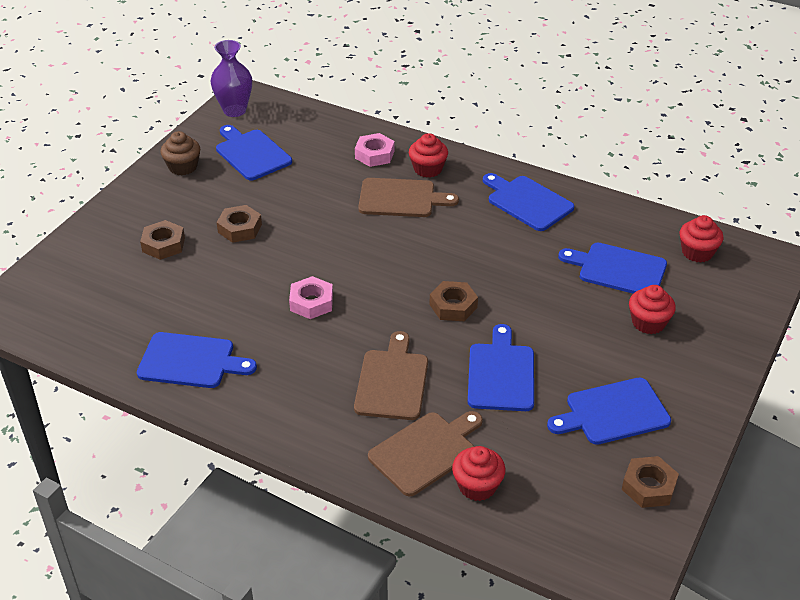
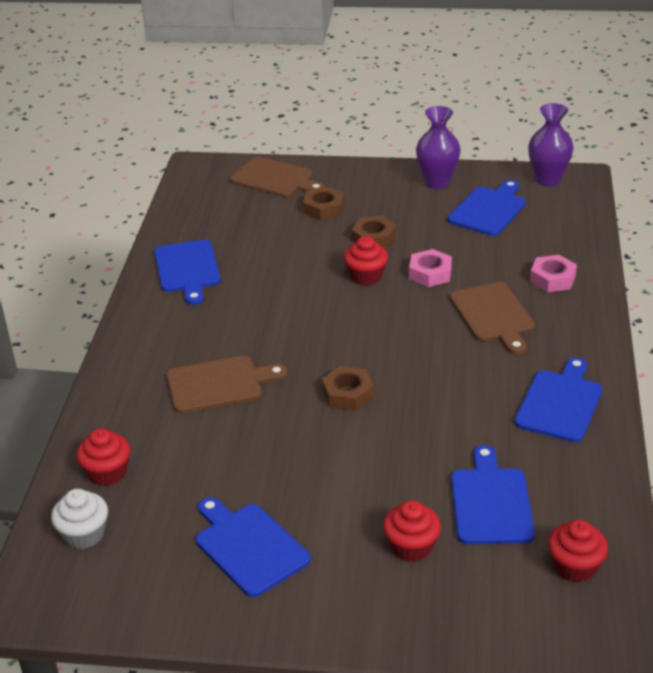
camera: 70 degrees right, 5 degrees down
brown cupcake [160,131,200,176] -> purple vase [416,106,461,189]
pink nut [289,276,333,319] -> pink nut moved to [409,249,452,287]
brown cutting board [368,411,483,496] -> brown cutting board moved to [230,156,325,197]
red cupcake [409,133,448,178] -> red cupcake moved to [344,236,388,285]
blue cutting board [468,324,534,411] -> none
brown nut [622,456,679,508] -> none
none -> white cupcake [51,489,108,549]

